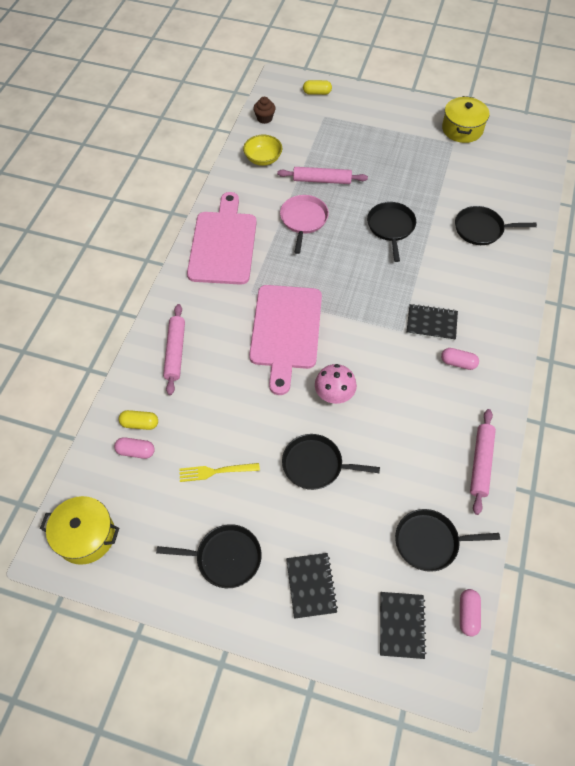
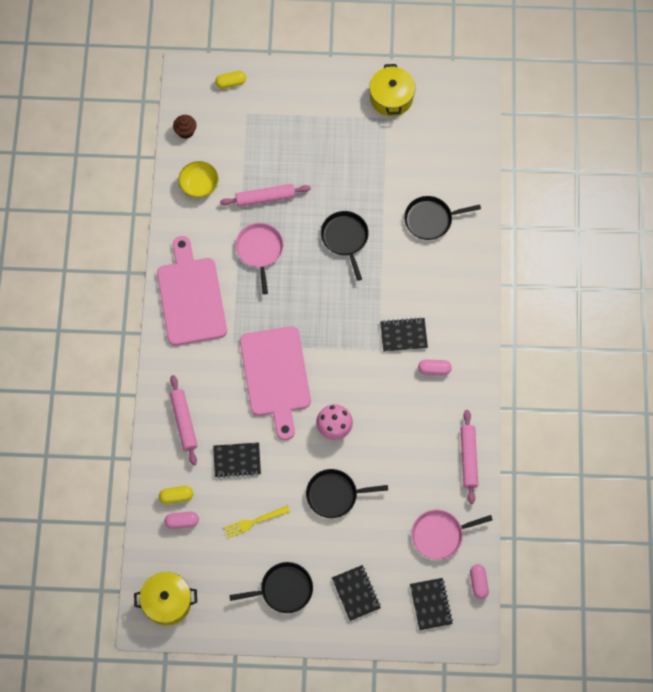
camera: 15 degrees left, 10 degrees up
black pan [395,509,500,572] -> pink pan [412,510,493,560]
none -> black notebook [213,442,261,478]

